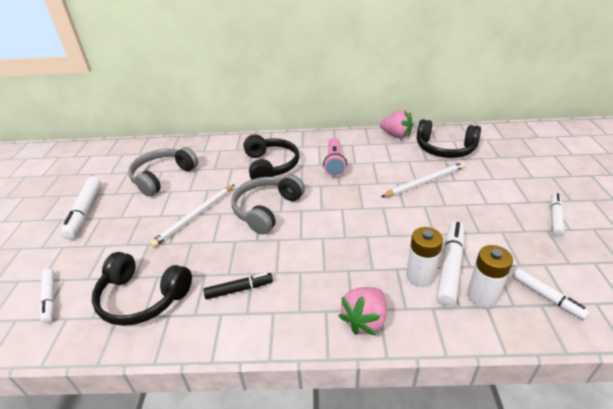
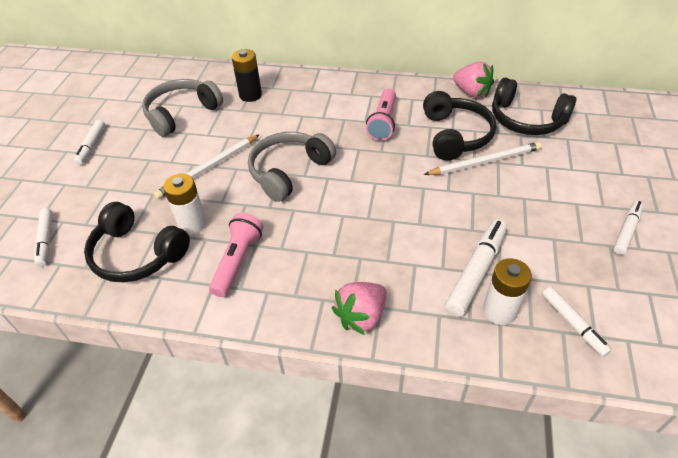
camera: 10 degrees right, 10 degrees up
white marker [60,176,101,239] -> white marker [74,119,105,165], size x0.63
black marker [203,273,273,299] -> pink flashlight [209,213,264,297]
black headphones [244,135,299,180] -> black headphones moved to [423,91,497,160]
white battery [406,227,443,287] -> white battery moved to [163,174,207,235]
none -> black battery [232,49,262,102]

